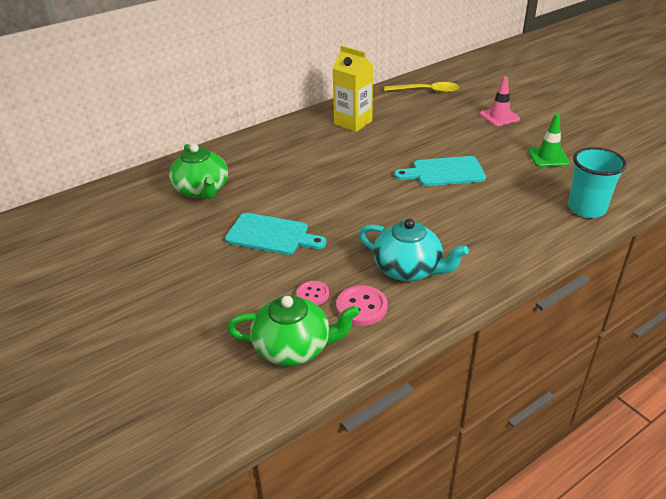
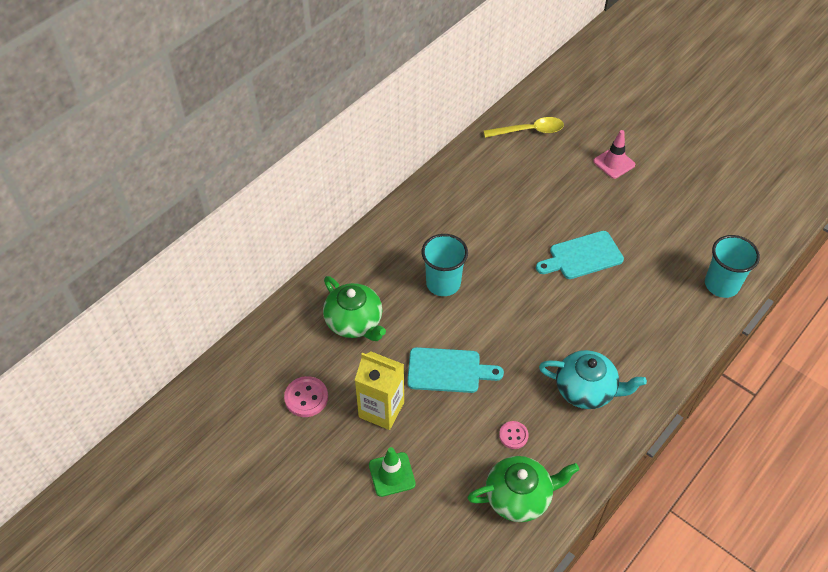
camera: 15 degrees left, 15 degrees up
yellow carton [333,45,373,132] -> yellow carton moved to [355,352,404,430]
pink button [336,285,388,326] -> pink button moved to [284,376,328,417]
green traffic cone [528,114,570,167] -> green traffic cone moved to [369,447,416,497]
none -> turquoise cup [422,234,468,296]

